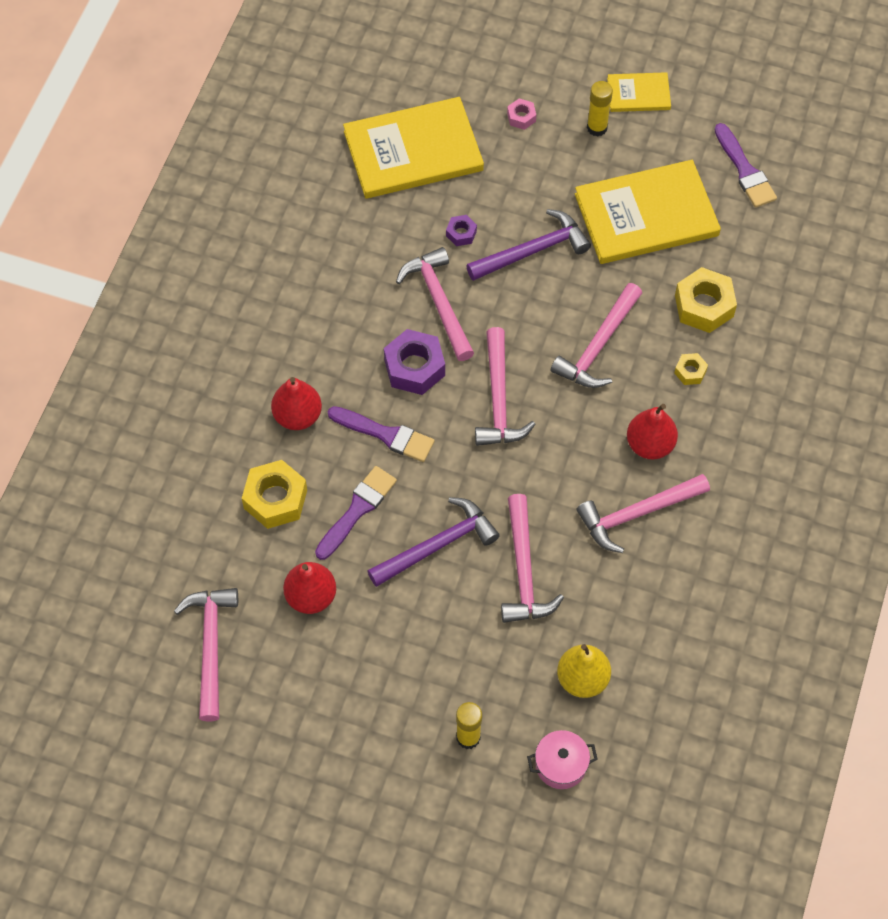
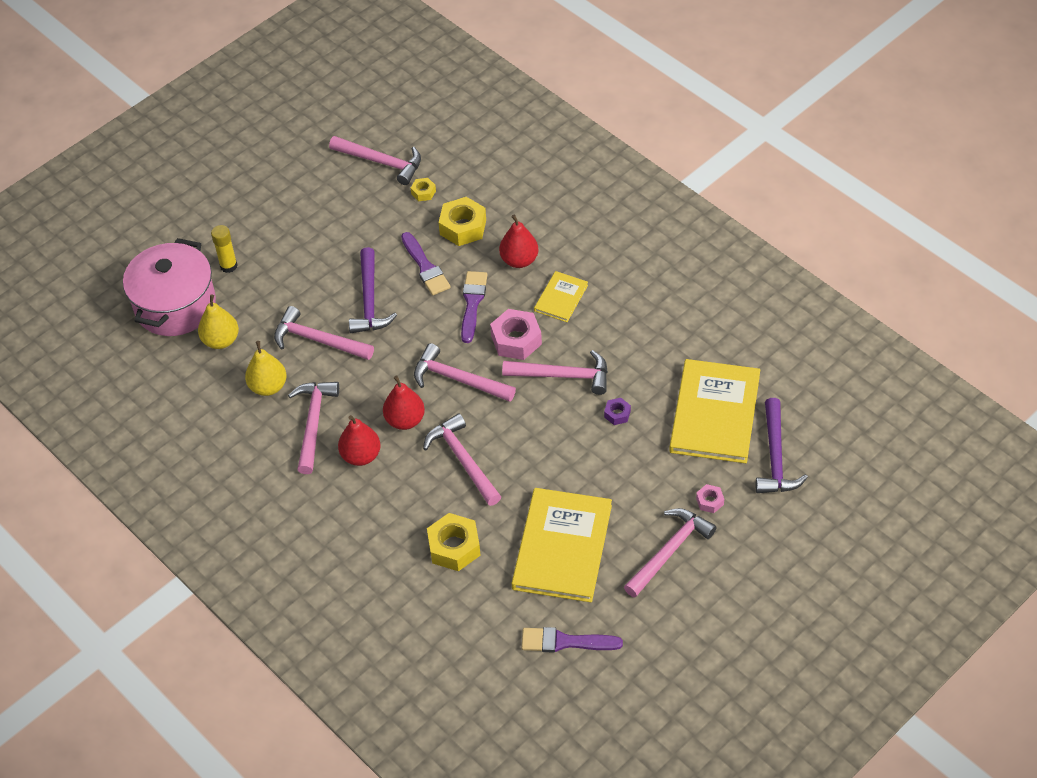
camera: 120 degrees right, 10 degrees down
red pear [283,562,336,614] -> red pear moved to [383,375,425,430]
purple brush [328,406,435,462] -> purple brush turned 135 degrees clockwise [461,271,488,343]
purple nut [384,329,445,395] -> pink nut [490,309,542,360]
purple hammer [466,209,591,281] -> purple hammer moved to [756,398,808,493]
pink pot [527,730,598,789] -> pink pot [123,238,216,336], size x2.22
yellow glue stick [587,81,613,137] -> pink hammer [624,508,717,598]
yellow book [607,72,671,112] -> yellow book moved to [534,271,588,322]
yellow nut [674,353,708,385] -> yellow nut moved to [411,178,436,201]
none -> yellow pear [245,341,287,396]

